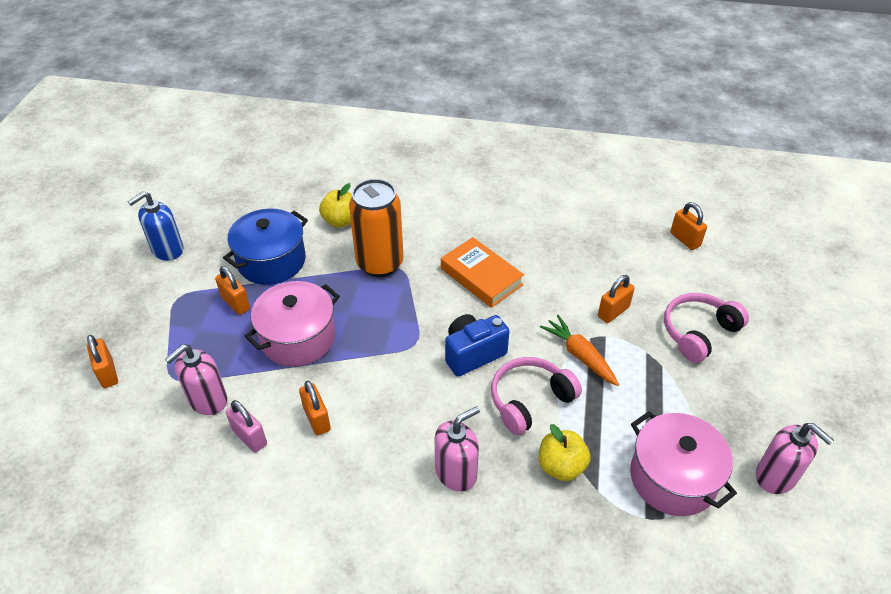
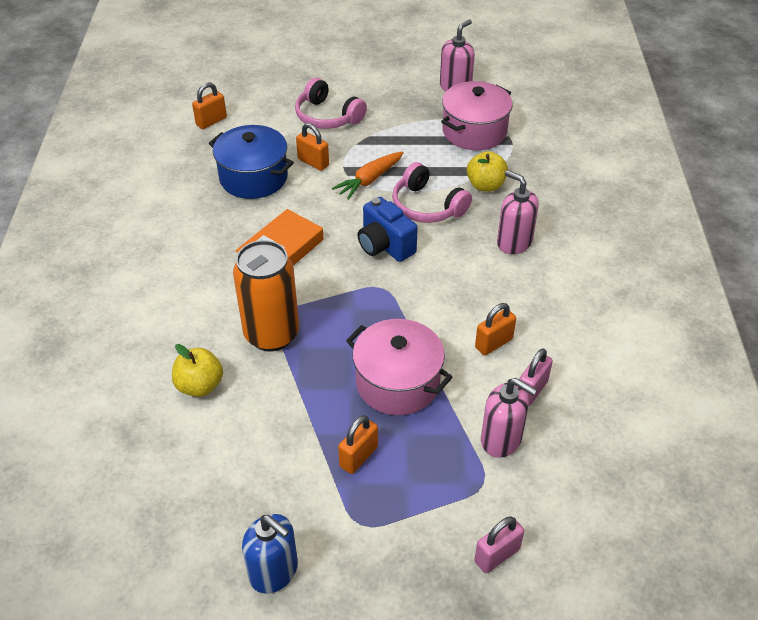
camera: 100 degrees left, 0 degrees up
orange padlock [87,335,118,388] -> pink padlock [474,516,524,573]
blue pot [223,209,308,285] -> blue pot moved to [209,125,294,199]

